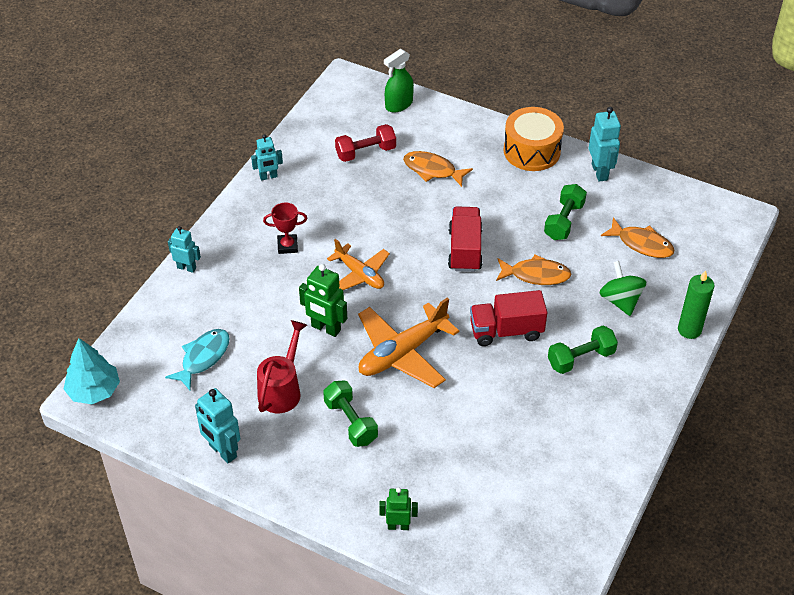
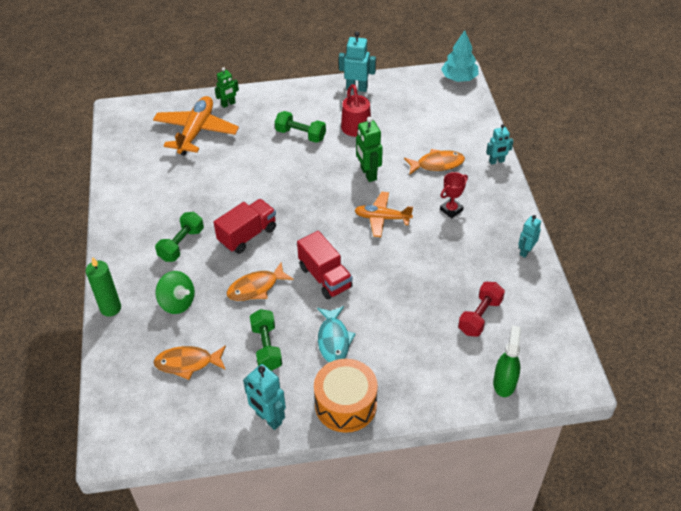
camera: 145 degrees right, 0 degrees up
turquoise fish [165,329,230,390] -> turquoise fish moved to [317,306,356,362]
green robot [299,264,347,337] -> green robot turned 105 degrees counterclockwise [356,117,383,182]
orange plane [358,297,459,388] -> orange plane moved to [153,96,239,156]
orange fish [403,151,473,187] -> orange fish moved to [404,149,465,174]

